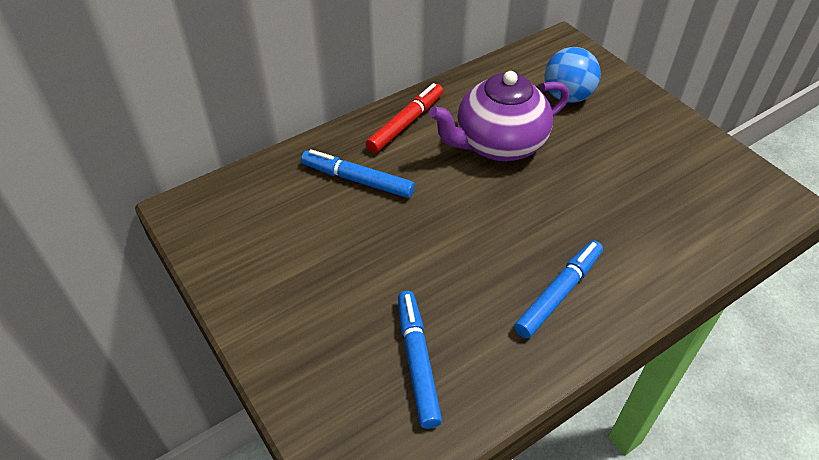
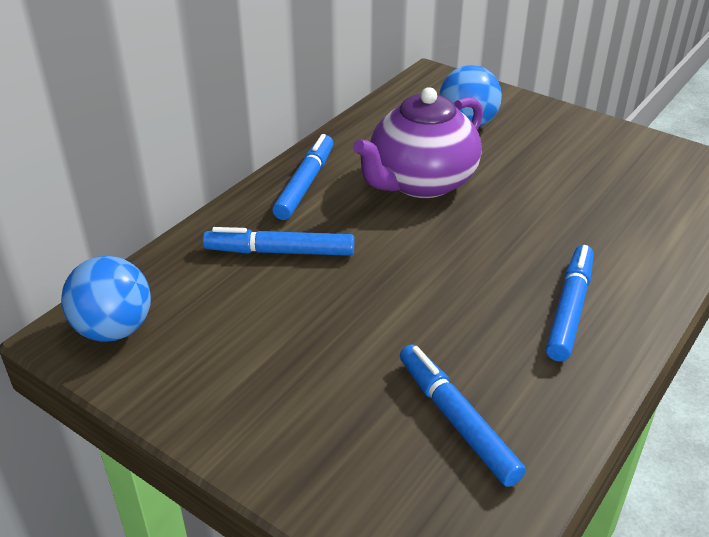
camera: 20 degrees left, 10 degrees down
red marker [366,83,443,153] -> blue marker [272,134,334,220]
none -> blue ball [61,256,151,342]

